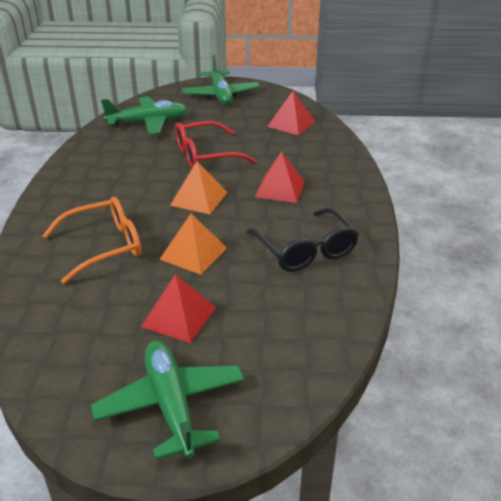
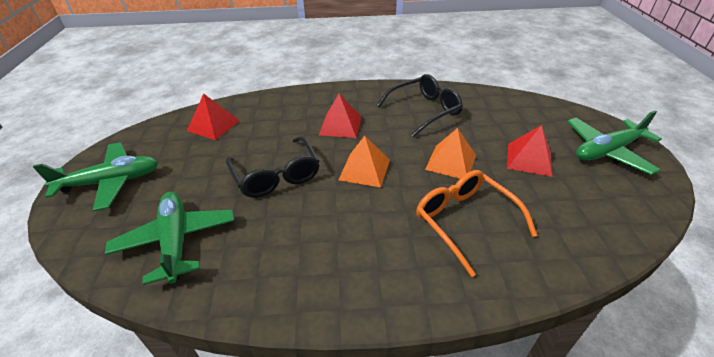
camera: 95 degrees left, 5 degrees up
red glasses [175,121,256,168] -> black glasses [226,136,320,198]

